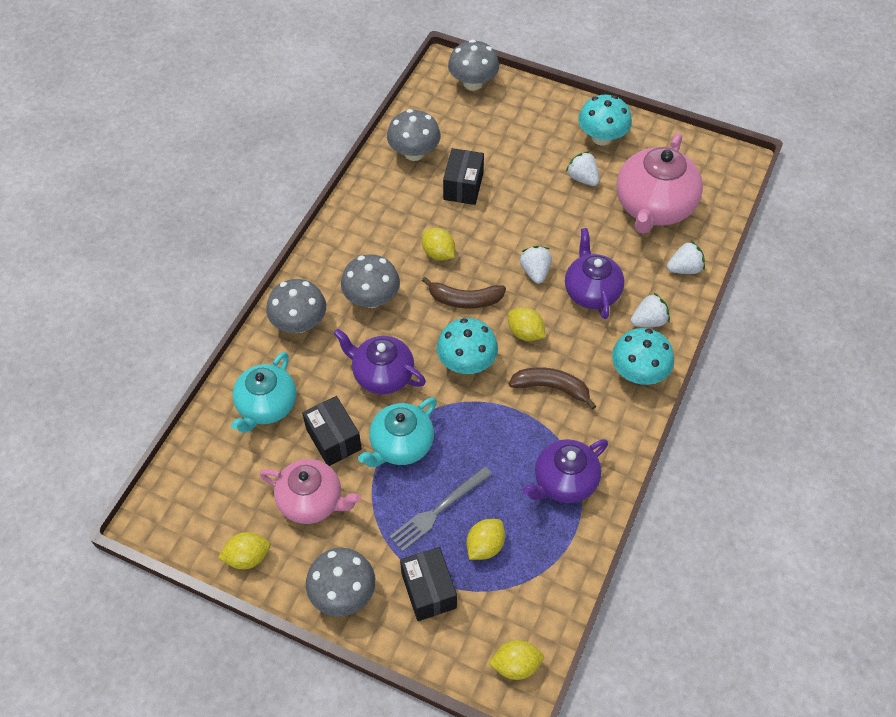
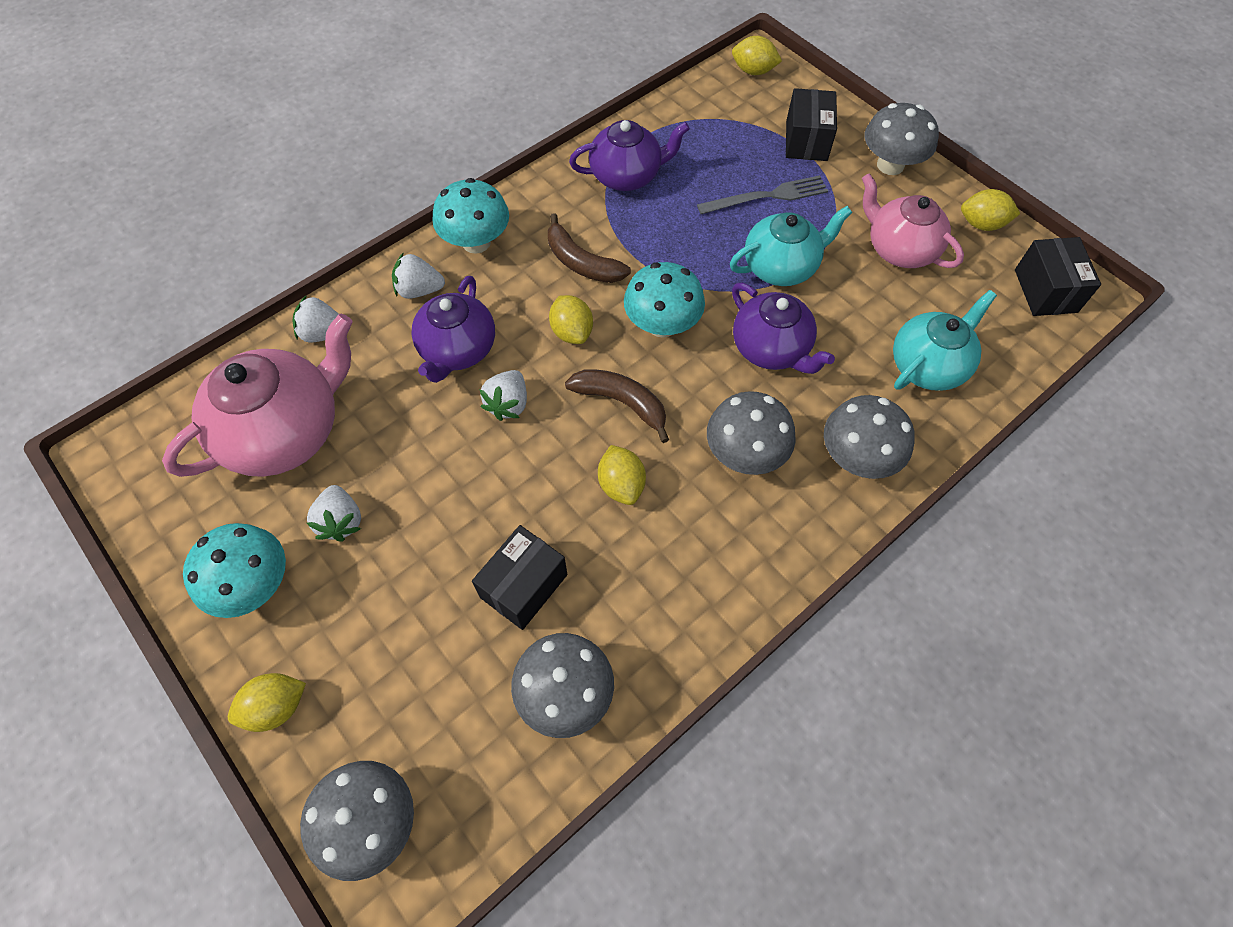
camera: 155 degrees left, 5 degrees up
black box [302,396,362,466] -> black box moved to [1015,237,1101,316]
yellow lemon [467,519,505,560] -> yellow lemon moved to [228,673,306,732]

